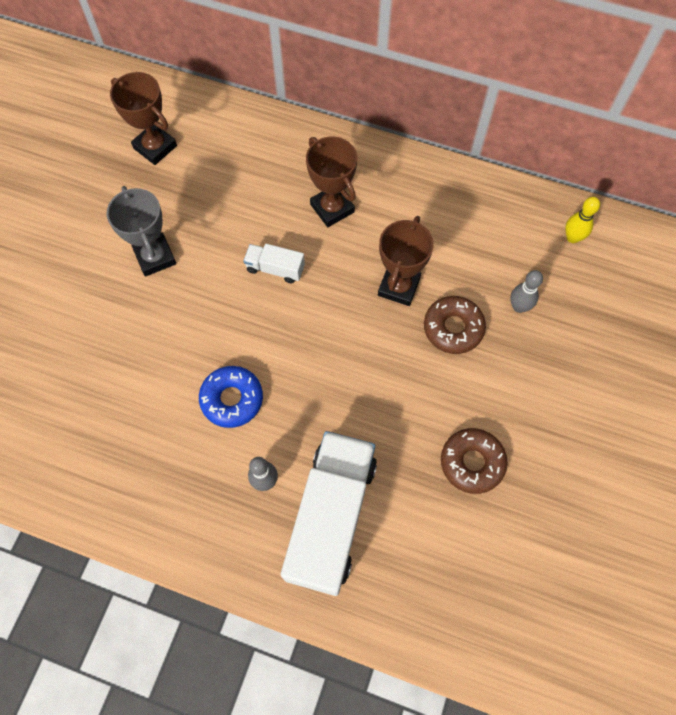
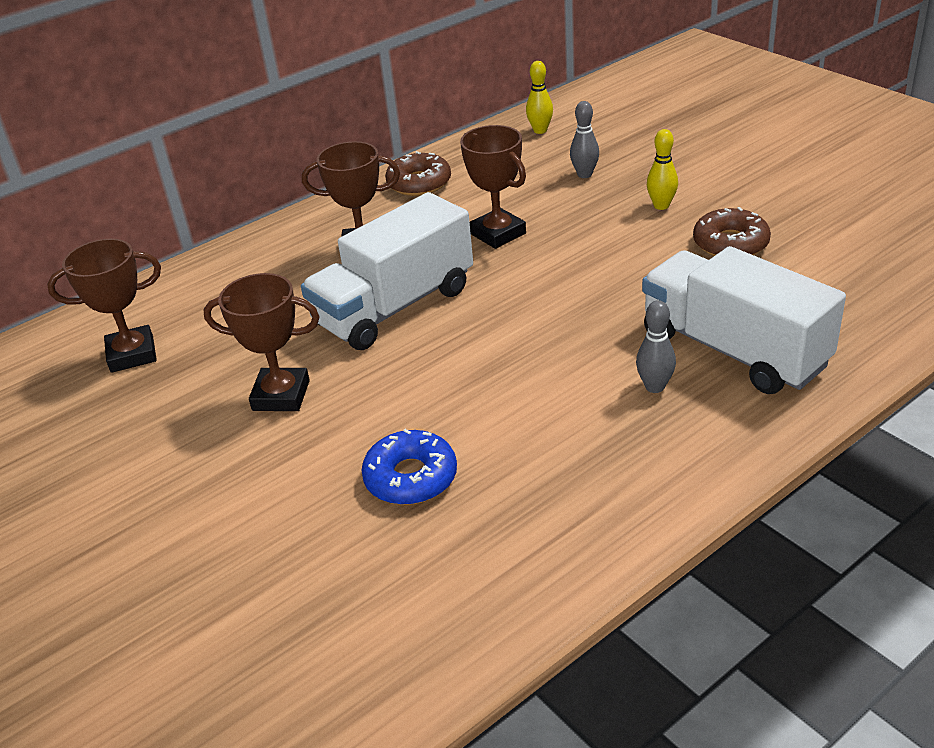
camera: 55 degrees left, 30 degrees down
grey trophy [107,186,176,277] -> brown trophy [204,273,320,411]
blue donut [199,366,263,428] -> blue donut moved to [362,429,457,505]
white truck [243,244,305,283] -> white truck [301,192,473,350], size x2.25
brown donut [424,296,486,354] -> brown donut moved to [385,151,451,196]
none -> yellow bowling pin [647,129,678,210]

